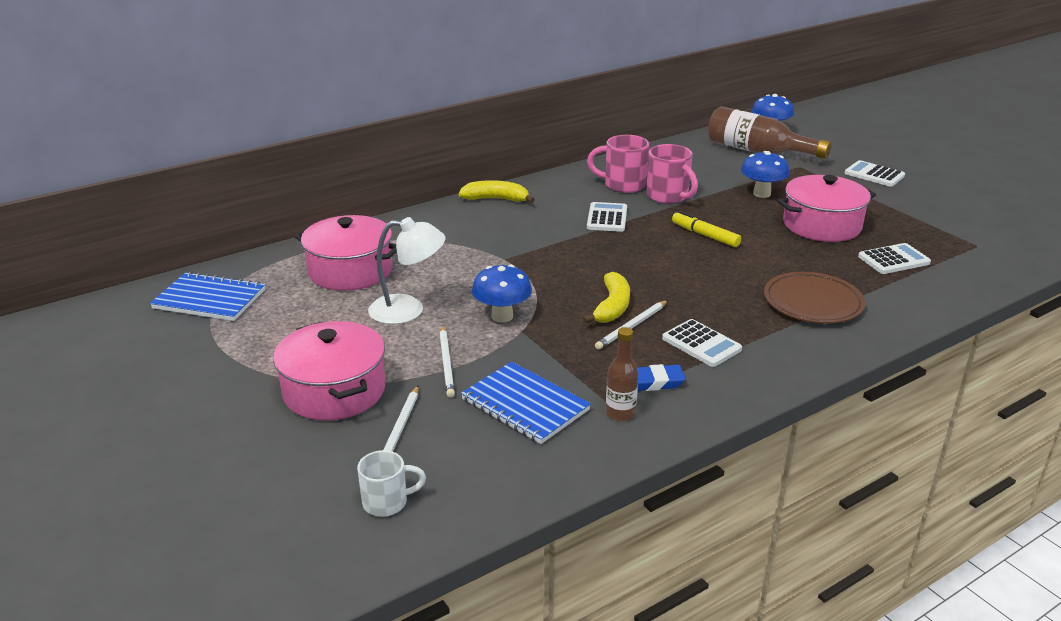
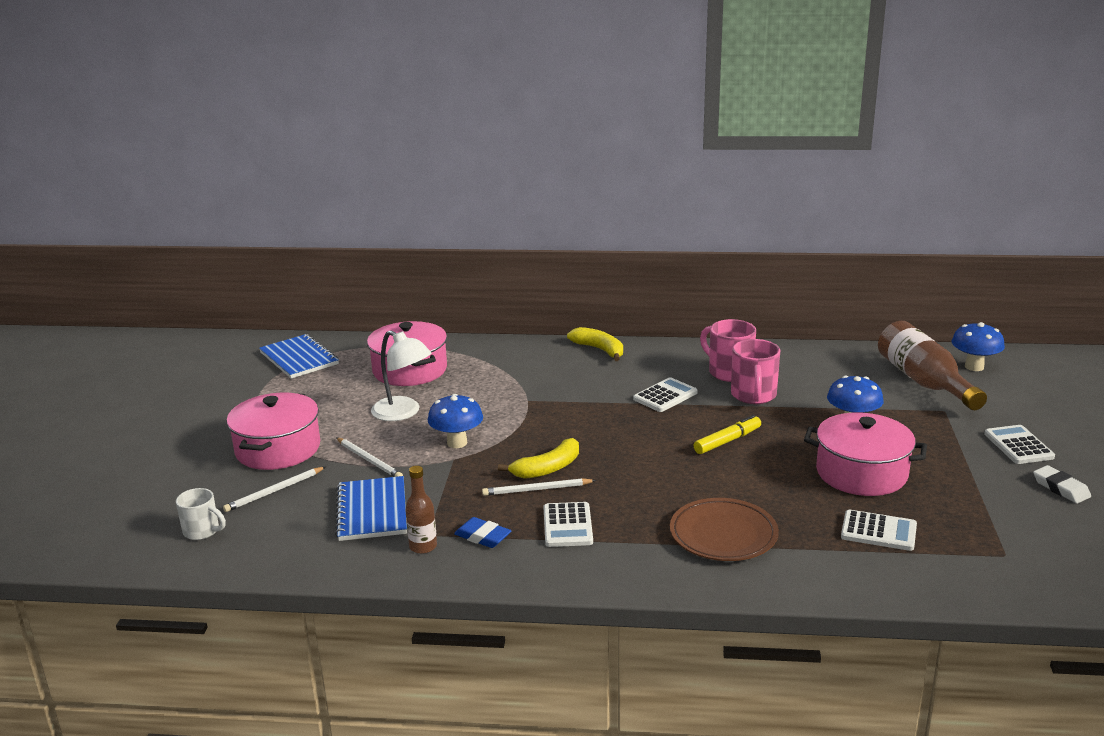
camera: 40 degrees right, 5 degrees down
white pencil [439,325,455,398] -> white pencil turned 75 degrees counterclockwise [336,437,403,477]
yellow marker [672,211,741,247] -> yellow marker turned 60 degrees clockwise [694,415,761,454]
none -> white eraser [1033,465,1091,504]

